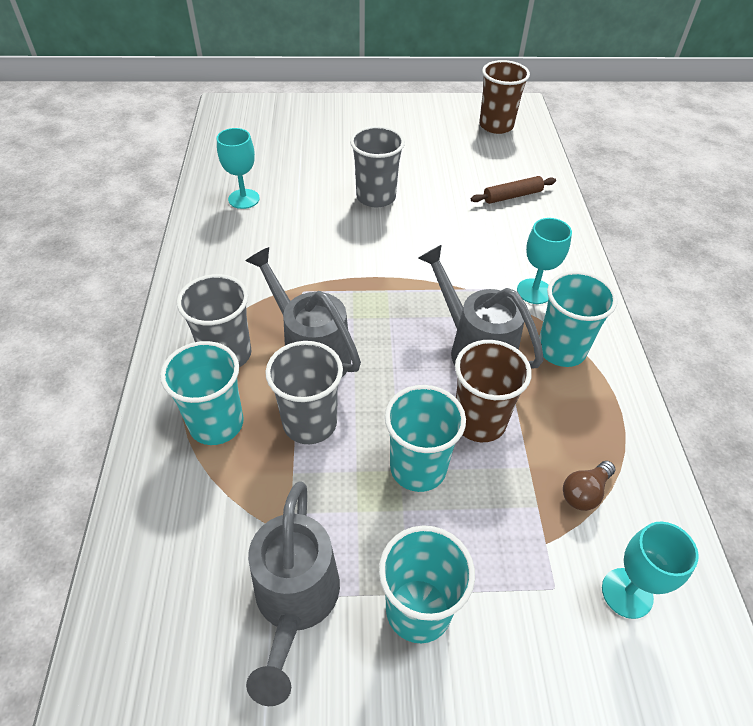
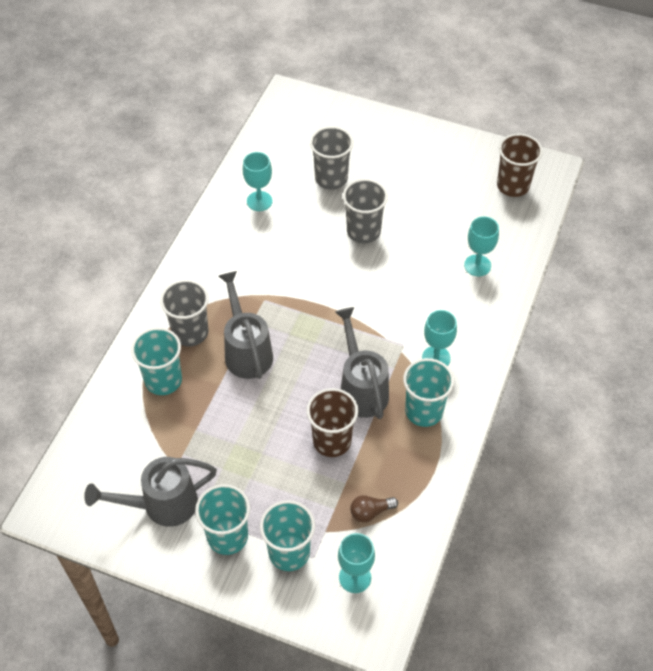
camera: 25 degrees right, 5 degrees up
grey watering can [246,481,340,706] -> grey watering can turned 45 degrees clockwise [84,457,217,527]
grey cup [265,341,343,444] -> grey cup moved to [310,126,353,190]
turquoise cup [385,385,466,492] -> turquoise cup moved to [260,500,315,571]
brown rolling pin [471,176,556,204] -> turquoise goblet [464,217,499,276]

